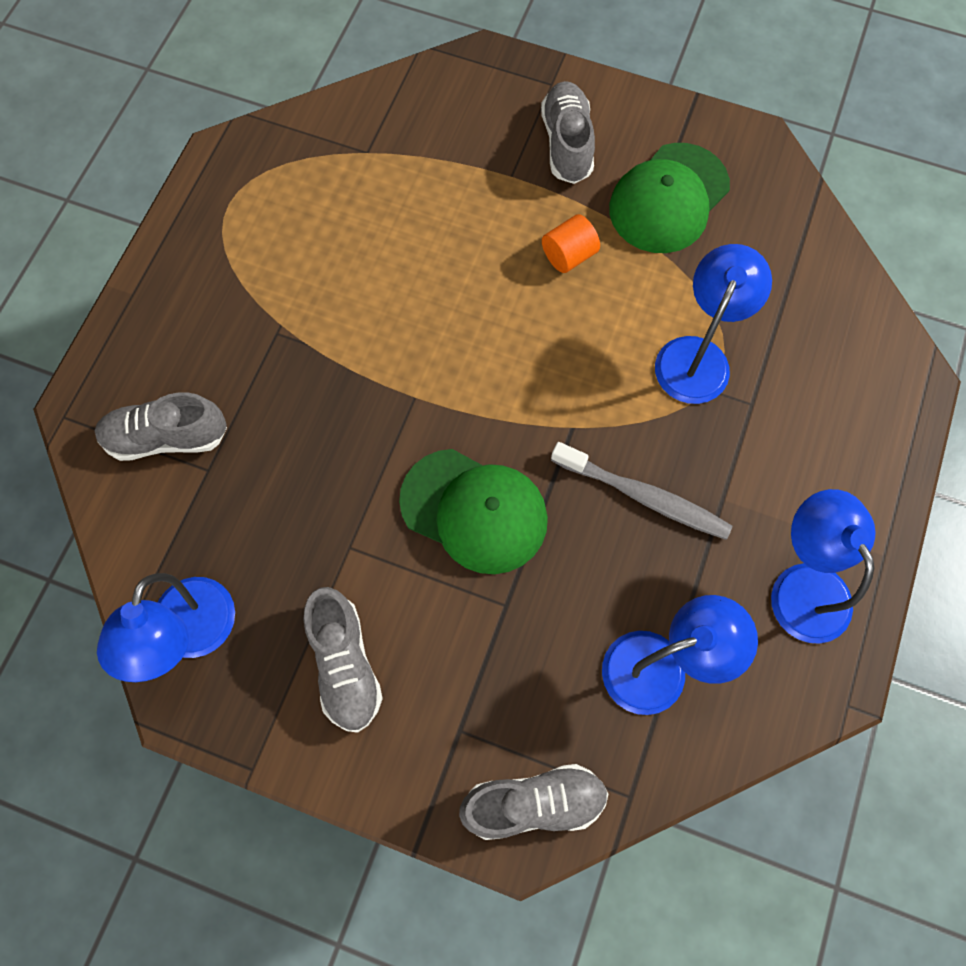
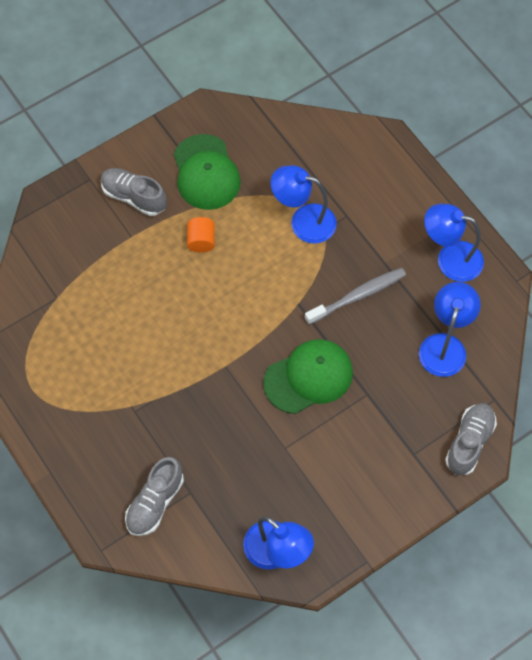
camera: 55 degrees left, 5 degrees down
grey shoe [303,587,383,733] -> none
blue lamp [655,244,772,404] -> blue lamp turned 45 degrees counterclockwise [271,165,337,244]

